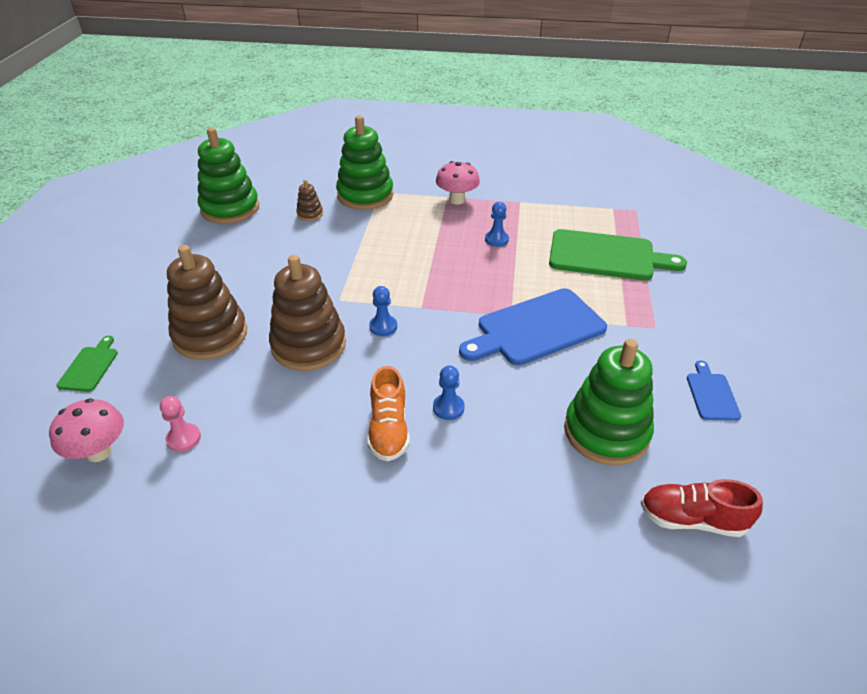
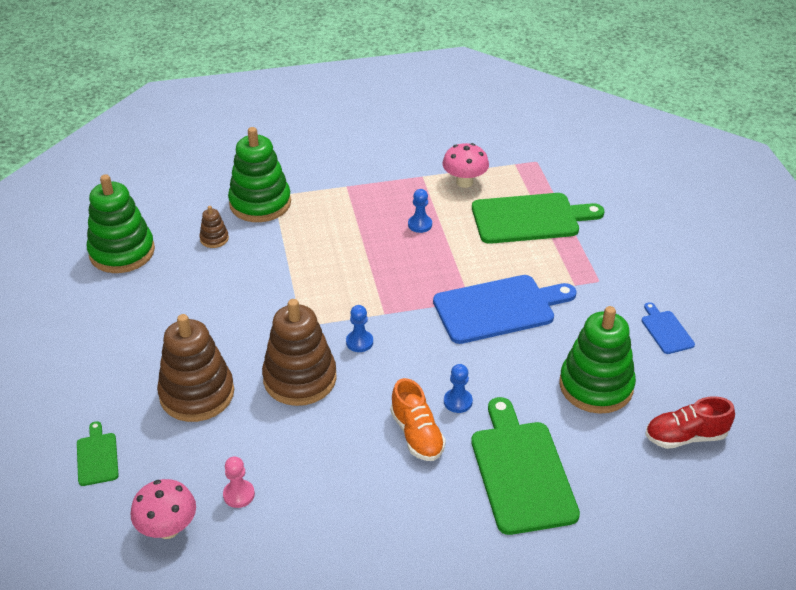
camera: 20 degrees left, 0 degrees up
pink mushroom [436,161,480,205] -> pink mushroom moved to [442,143,489,188]
blue cutting board [459,288,607,365] -> blue cutting board turned 150 degrees counterclockwise [433,275,577,344]
none -> green cutting board [471,397,580,535]

